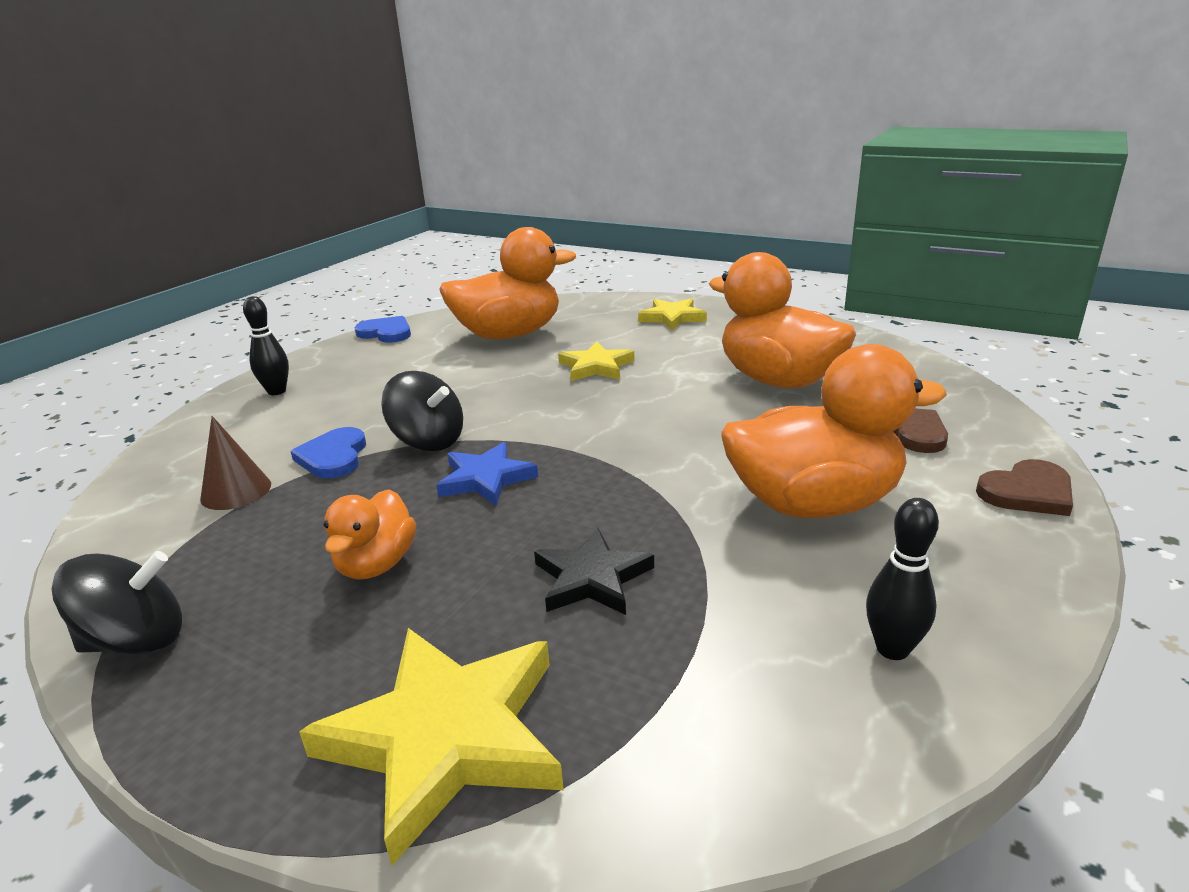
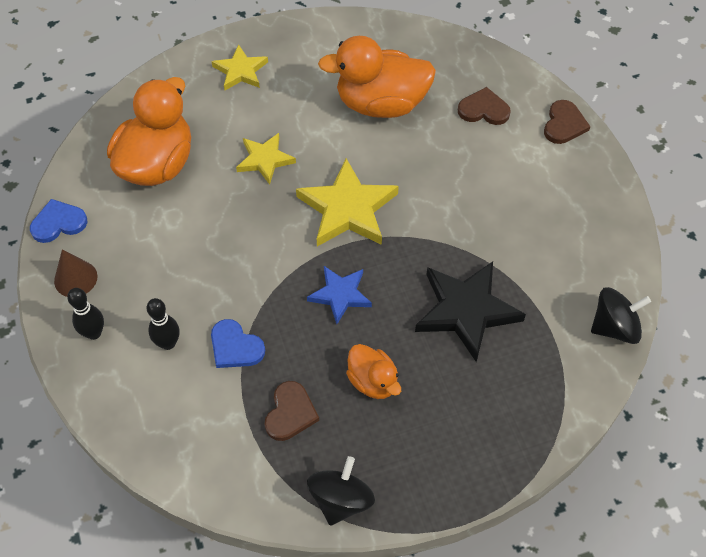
camera: 50 degrees left, 30 degrees up
brown cone [200,416,271,510] -> brown cone moved to [54,249,97,297]
yellow star [299,628,564,866] -> yellow star moved to [296,158,399,246]
black spinning top [381,371,463,451] -> black spinning top moved to [591,287,651,344]
black star [534,528,654,615] -> black star [415,261,526,362], size x1.67
orange duck [721,344,947,518] -> none
black bowling pin [866,498,939,660] -> black bowling pin moved to [147,298,179,350]
none -> brown heart [265,381,319,441]

